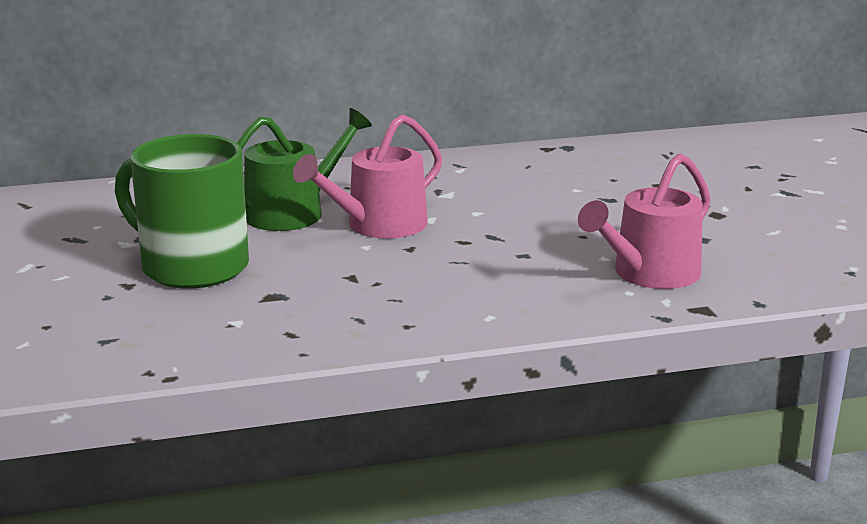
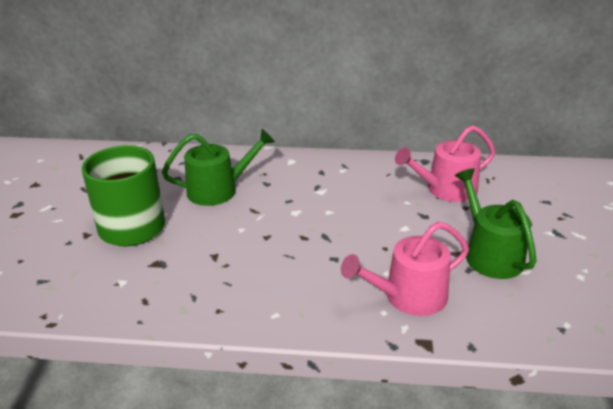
camera: 20 degrees right, 10 degrees up
pink watering can [293,114,442,239] -> pink watering can moved to [395,125,495,202]
none -> green watering can [455,168,536,279]

